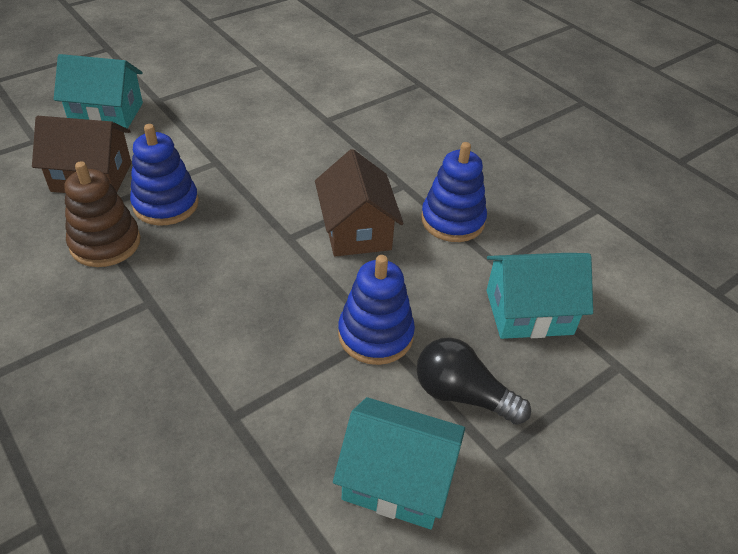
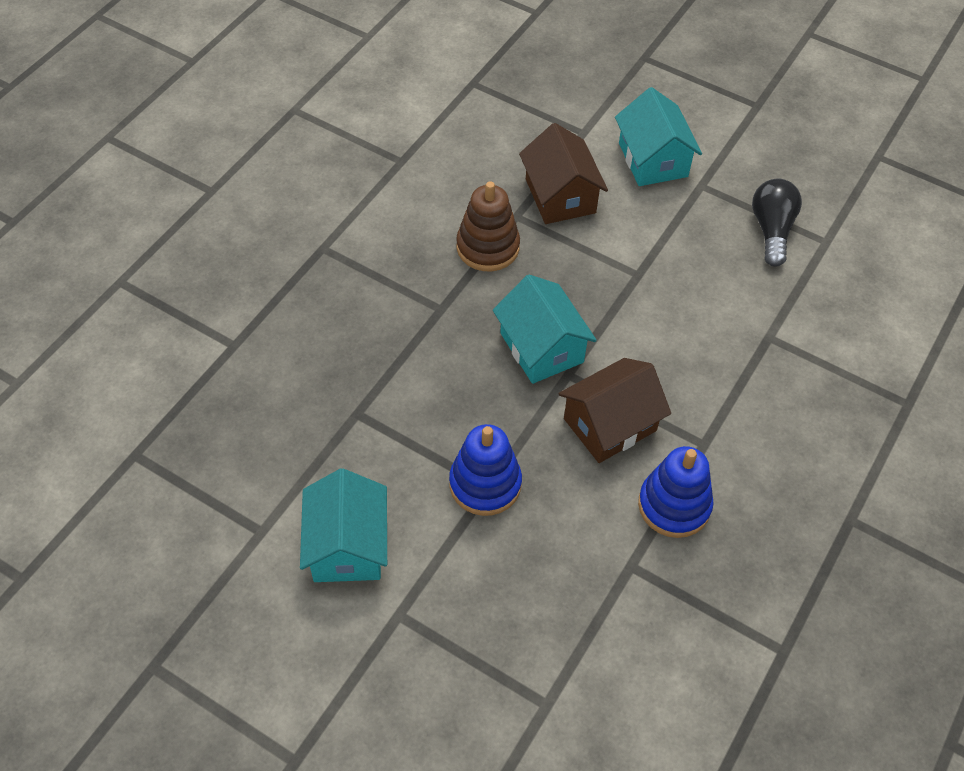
camera: 70 degrees right, 10 degrees up
blue stacking toy [130,124,199,225] -> none
black light bulb [417,337,531,425] -> black light bulb moved to [752,179,802,267]
turquoise house [487,253,593,339] -> turquoise house moved to [493,275,597,384]

